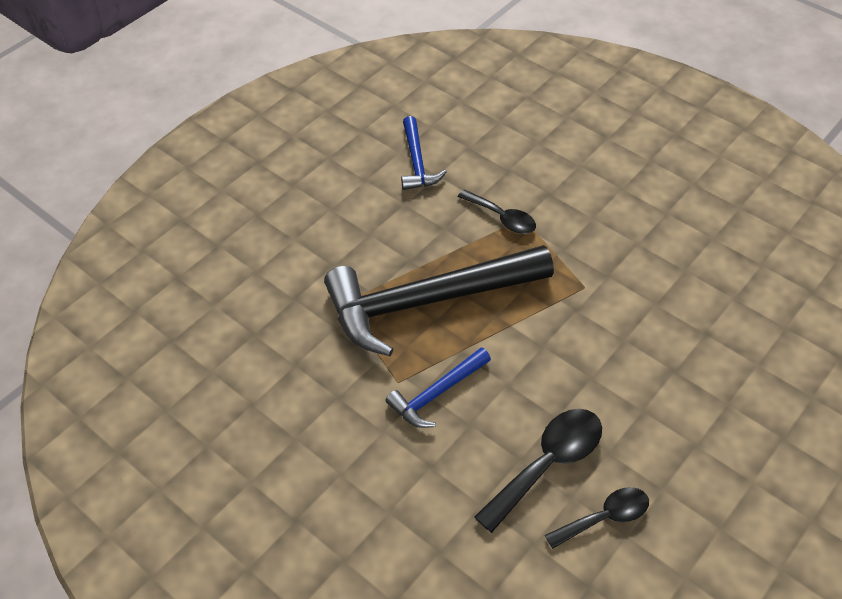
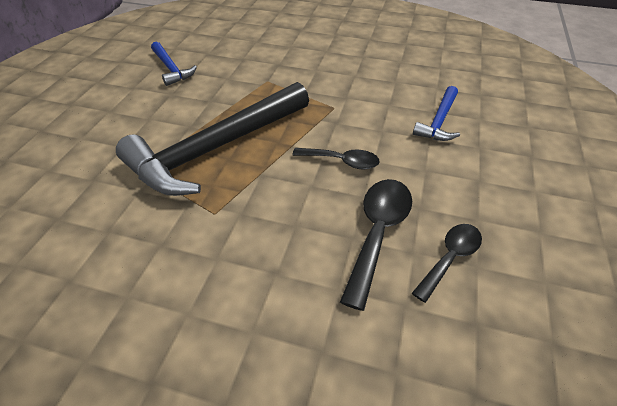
camera: 25 degrees left, 5 degrees down
blue hammer [385,347,491,428] -> blue hammer moved to [413,86,460,141]
black spoon [458,190,536,234] -> black spoon moved to [292,148,380,169]

